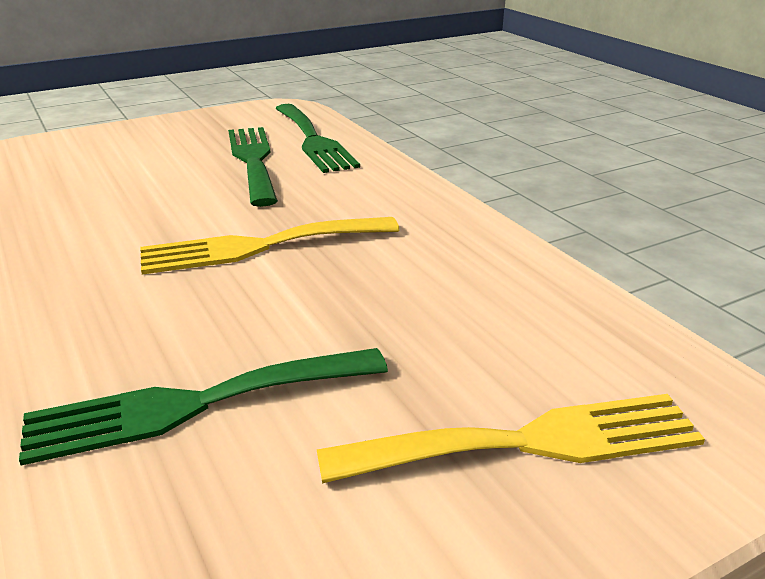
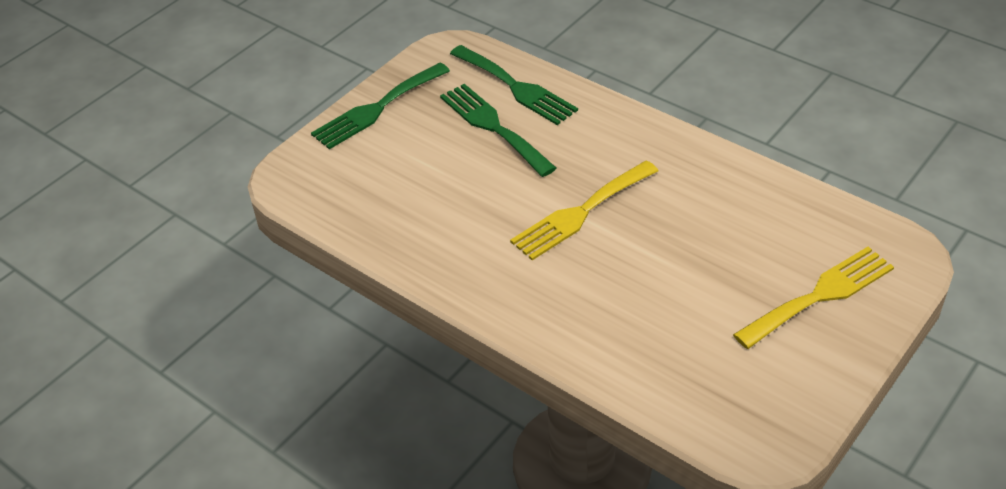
camera: 20 degrees left, 15 degrees up
green fork [19,348,388,466] -> green fork moved to [311,63,450,149]

